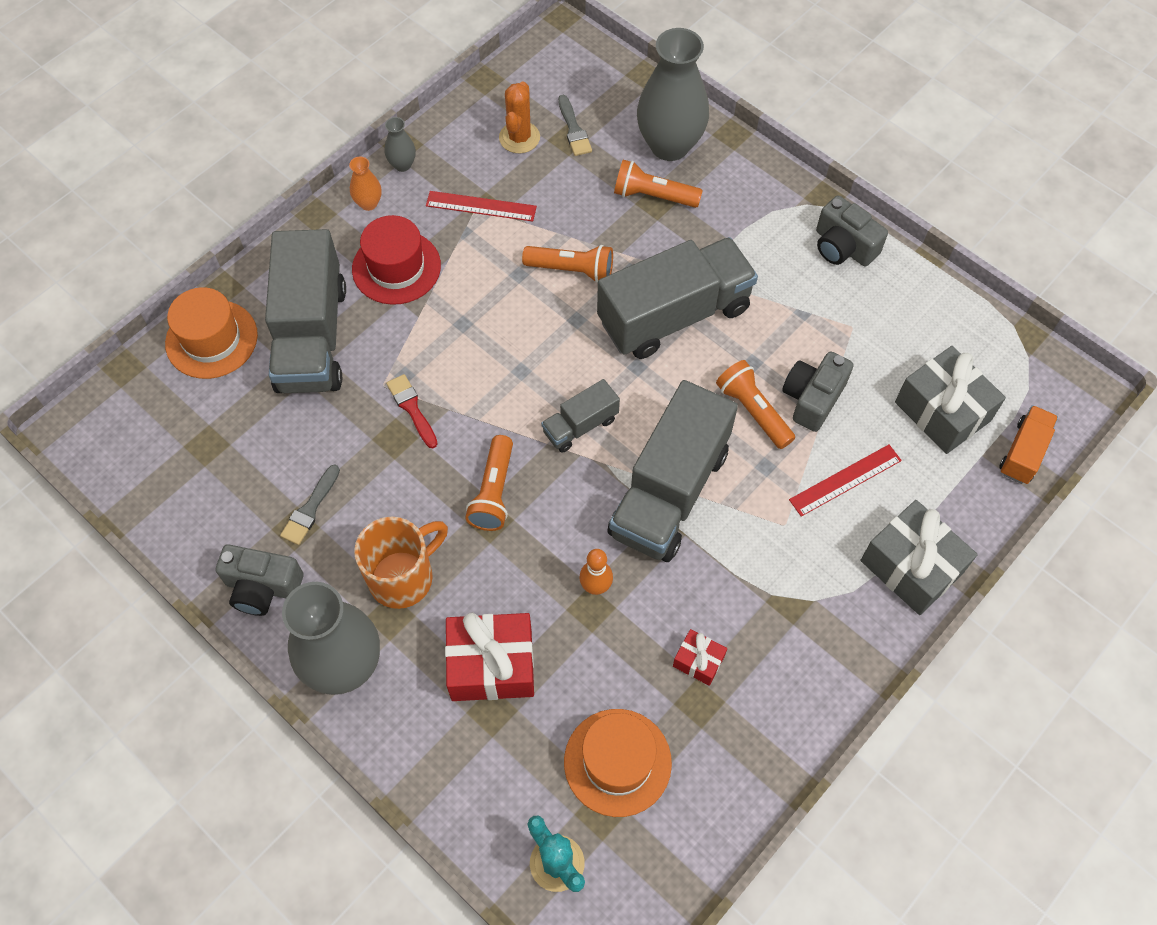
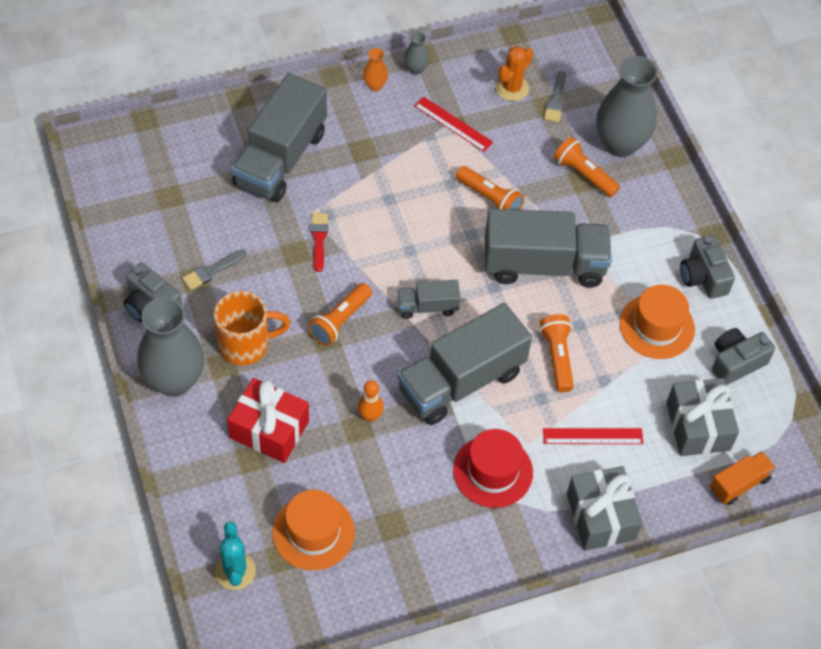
camera: 25 degrees right, 5 degrees down
orange hat [165,287,258,379] -> orange hat moved to [620,285,695,359]
red hat [352,215,441,305] -> red hat moved to [453,429,533,508]
red gift [673,629,727,686] -> none
grey camera [782,352,854,432] -> grey camera moved to [712,328,775,385]

